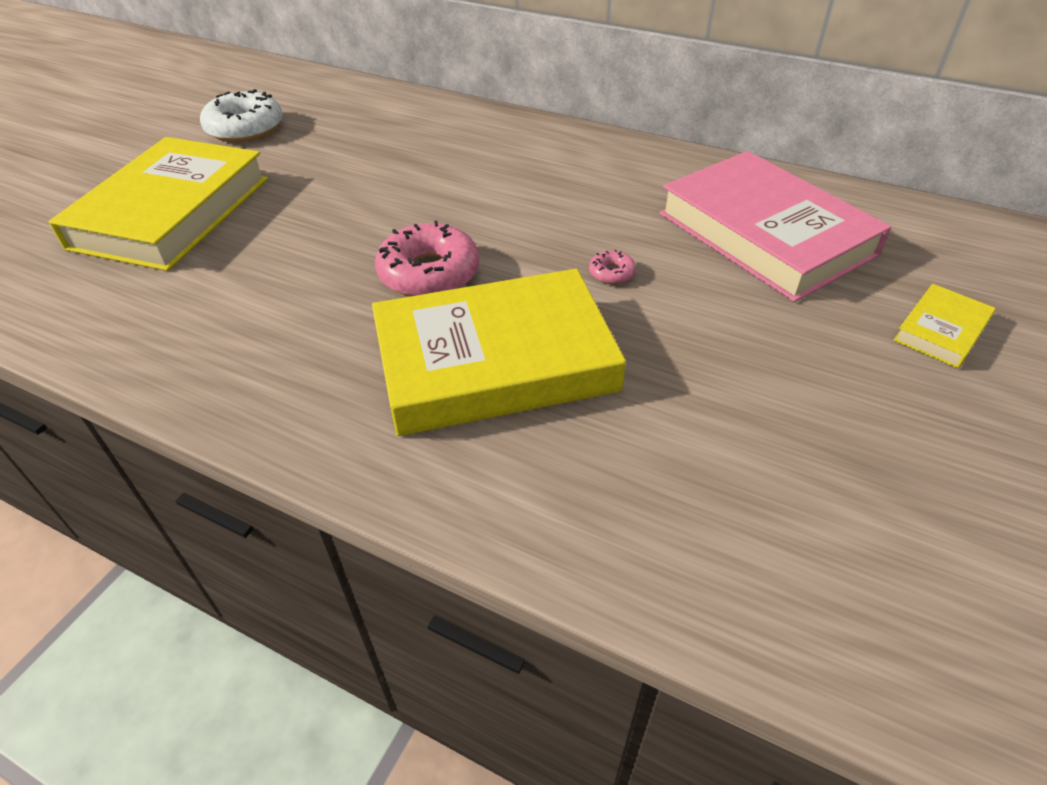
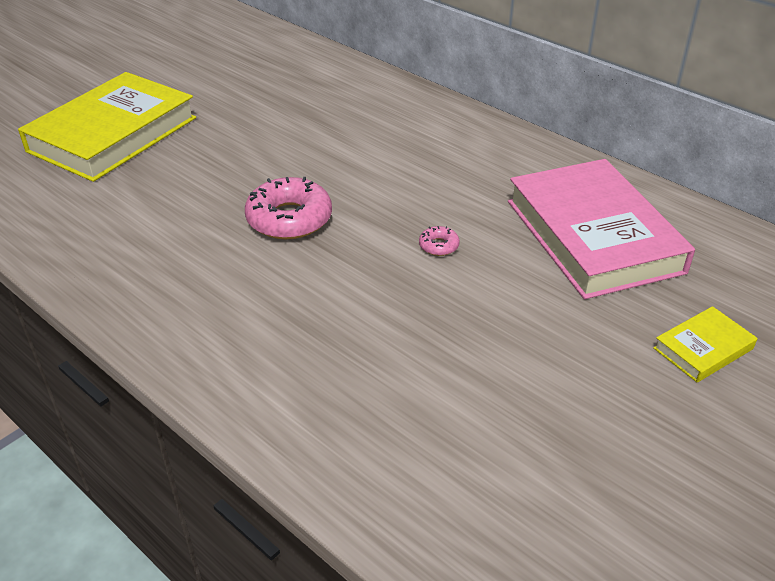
camera: 15 degrees right, 5 degrees down
white donut [200,89,283,142] -> none
yellow book [372,269,626,436] -> none

